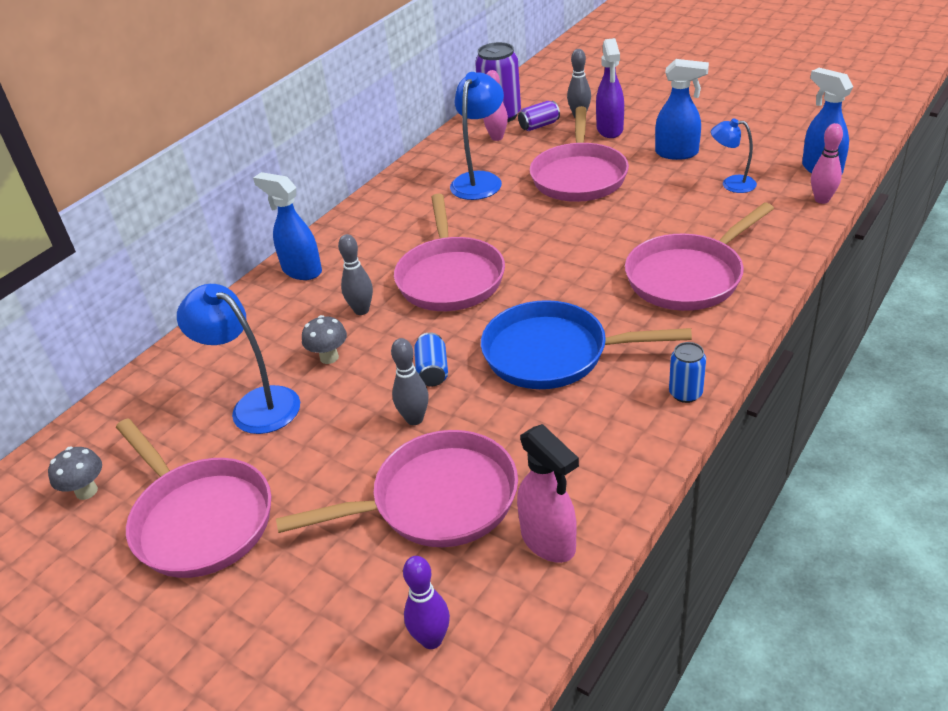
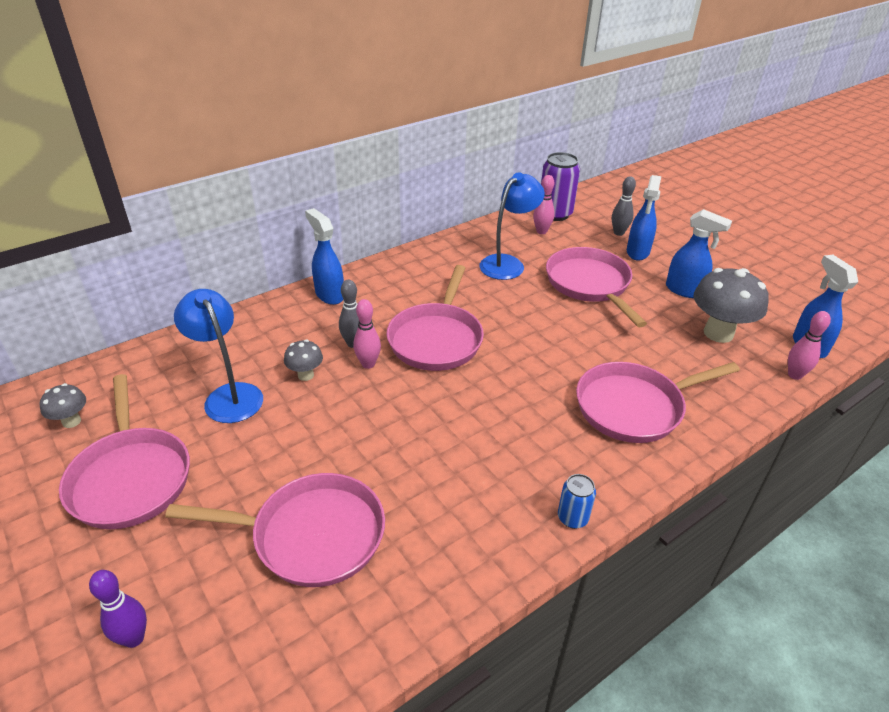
camera: 15 degrees right, 0 degrees up
grey bowling pin [391,338,429,425] -> none
purple bowling pin [403,556,450,649] -> purple bowling pin moved to [89,570,147,648]
blue can [414,332,448,387] -> none
blue pan [481,300,692,389] -> none
pink spray bottle [517,424,579,563] -> none
purple can [518,101,560,131] -> none
pink pan [530,106,629,202] -> pink pan turned 135 degrees clockwise [546,247,647,327]
purple spray bottle [596,38,624,138] -> blue spray bottle [627,175,661,261]
blue lamp [711,118,757,193] -> grey mushroom [693,268,769,343]
none -> pink bowling pin [353,299,381,369]

